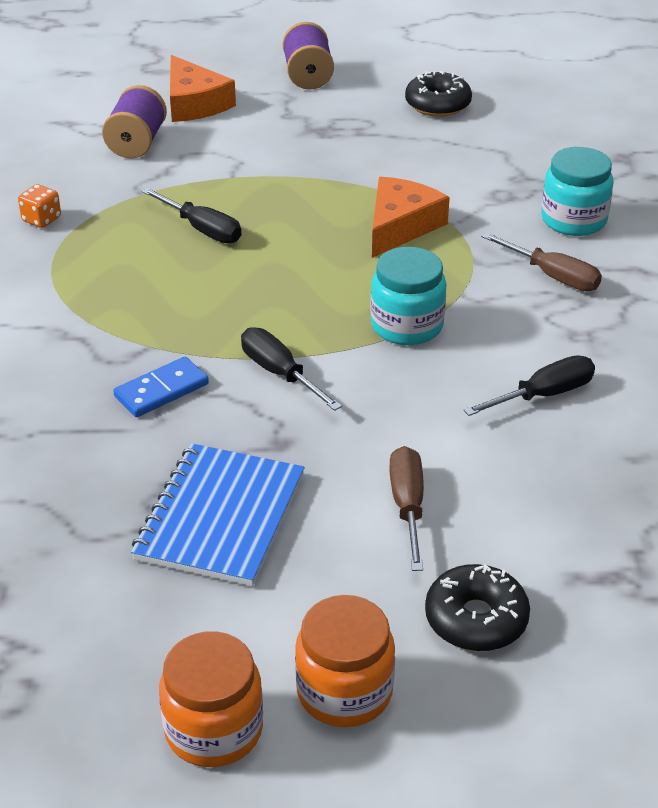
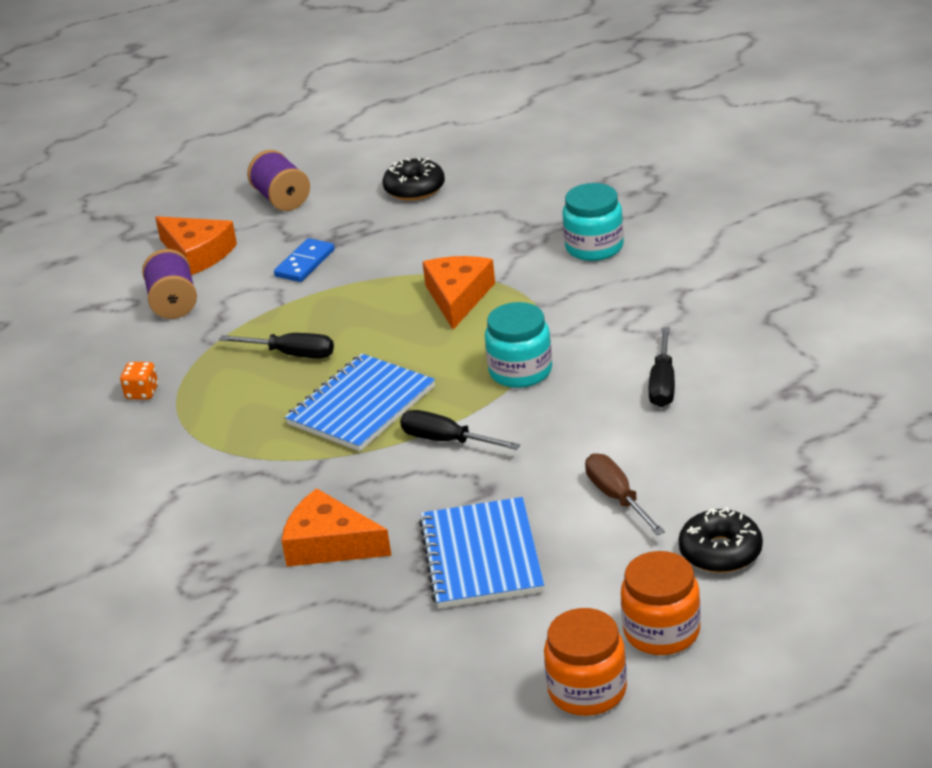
camera: 20 degrees left, 5 degrees down
blue domino [113,357,209,417] -> blue domino moved to [274,238,335,282]
black screwdriver [463,355,595,416] -> black screwdriver turned 150 degrees clockwise [649,328,675,407]
brown screwdriver [481,232,602,291] -> none
none -> orange cheese [282,488,392,567]
none -> blue notebook [285,354,435,451]

